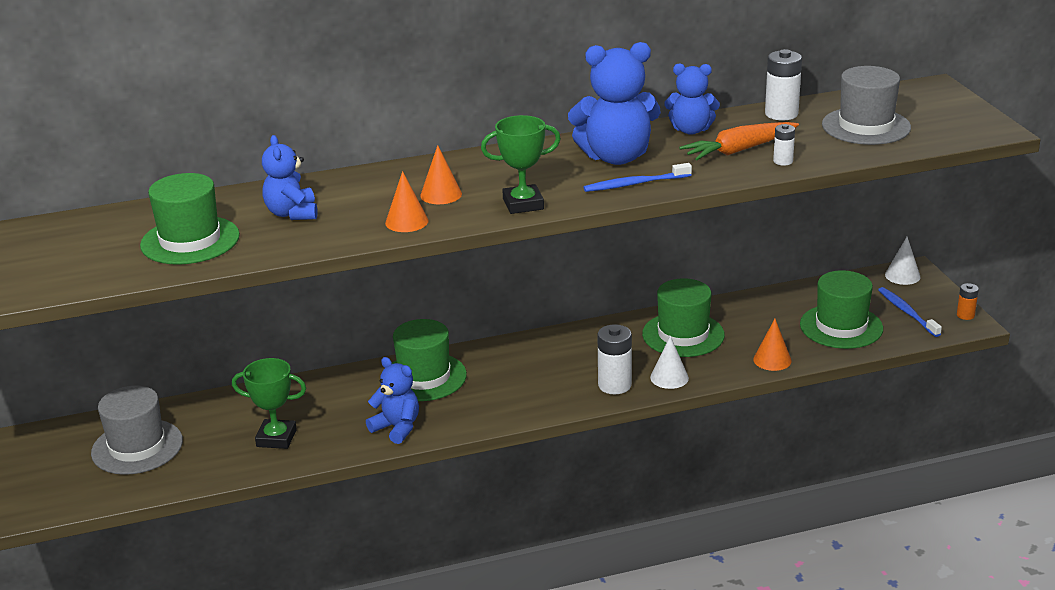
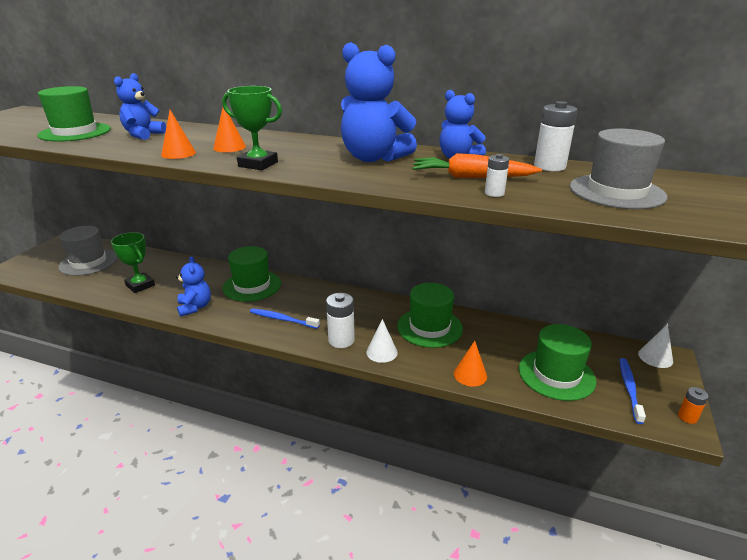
camera: 35 degrees right, 0 degrees up
blue toothbrush [583,163,692,192] -> blue toothbrush moved to [250,308,320,329]

